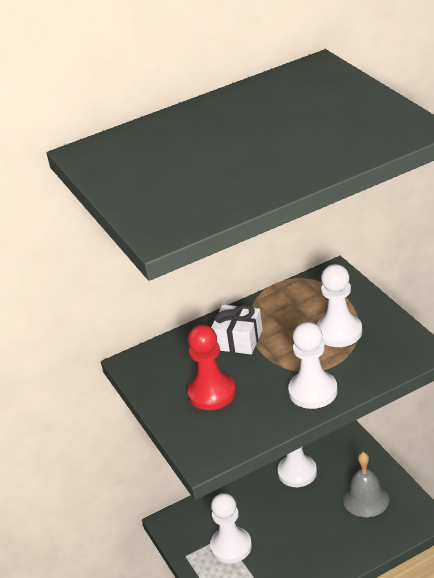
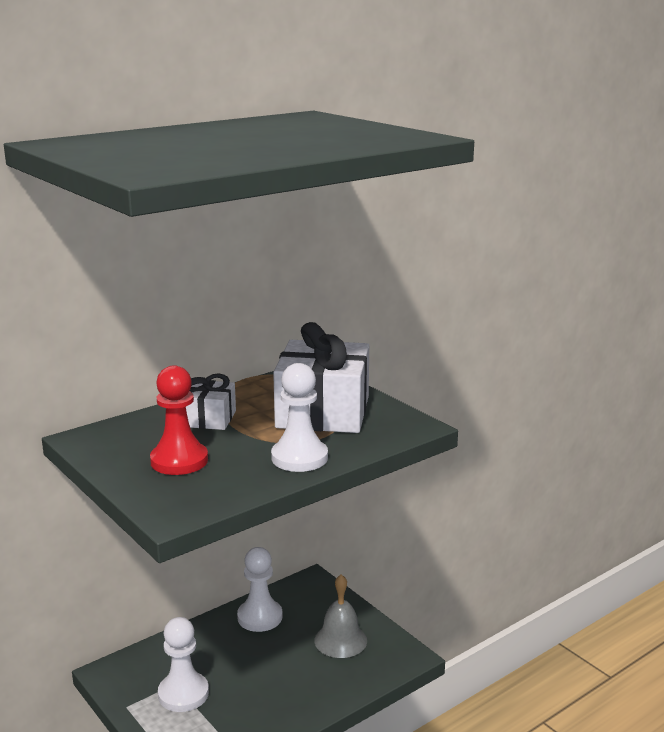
camera: 15 degrees left, 15 degrees down
white pawn [317,264,362,347] -> white gift [273,322,369,433]

